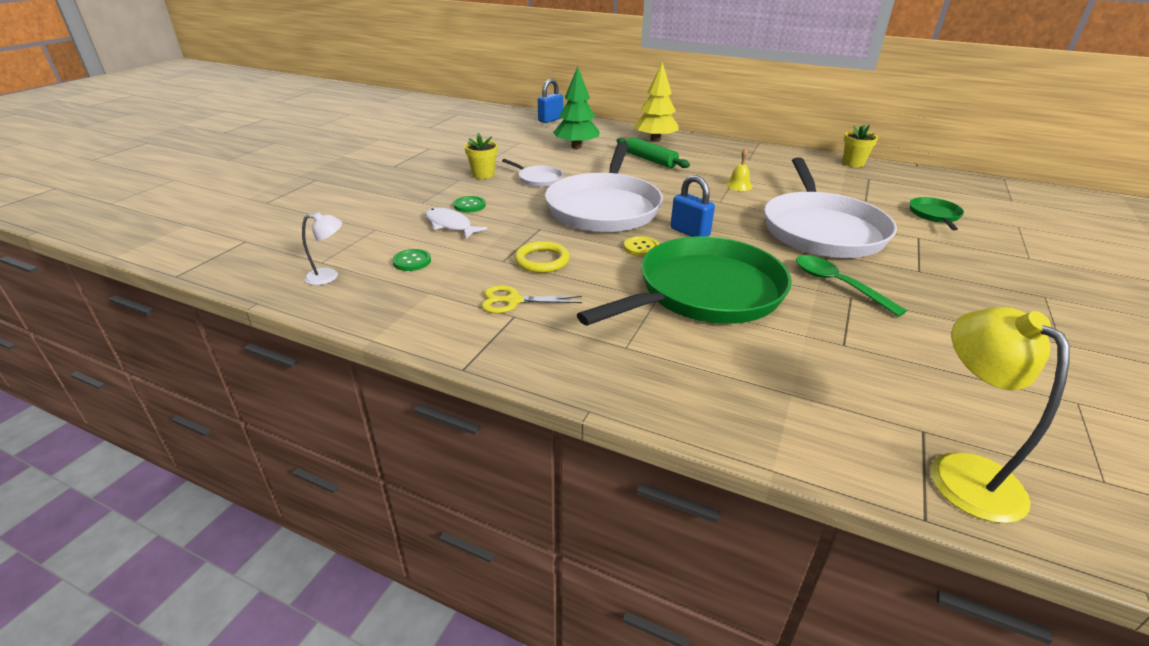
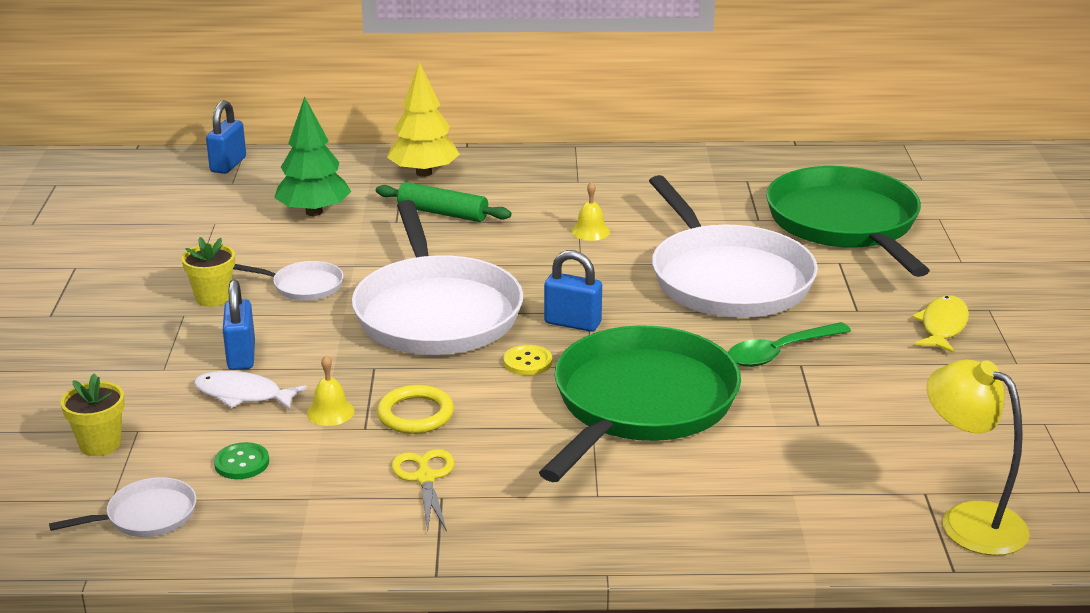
camera: 25 degrees left, 5 degrees down
white lamp [302,212,342,285] -> white pan [49,477,196,537]
green button [453,196,486,212] -> blue padlock [223,279,255,370]
yellow scissors [481,285,582,313] -> yellow scissors turned 105 degrees clockwise [392,449,454,531]
green spoon [796,255,907,317] -> green spoon turned 60 degrees counterclockwise [728,322,851,367]
yellow flower pot [843,125,878,167] -> yellow flower pot moved to [60,374,125,456]
green pan [910,197,964,230] -> green pan [766,166,930,277], size x2.36
none -> yellow bell [307,355,355,426]
none -> yellow fish [912,295,969,353]

